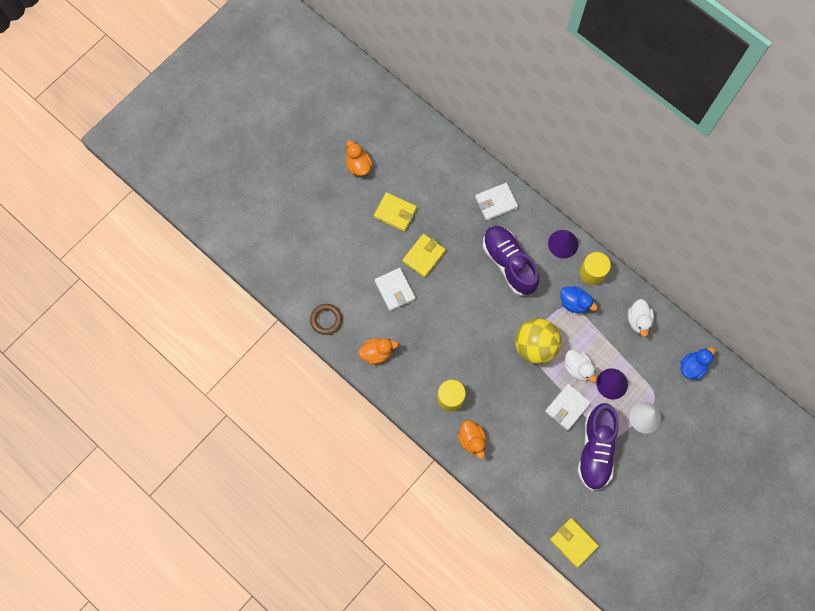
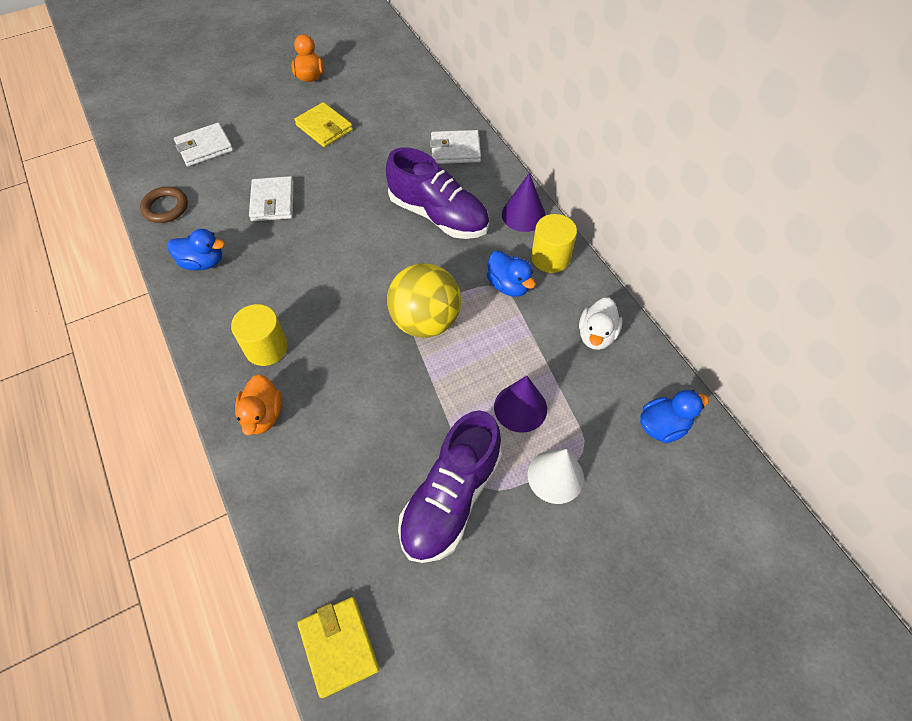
camera: 20 degrees right, 15 degrees down
orange duck [358,338,398,365] -> blue duck [167,229,225,270]
yellow wallet [403,234,446,277] -> none
purple shoe [483,226,539,296] -> purple shoe turned 135 degrees clockwise [386,148,489,239]
white wallet [545,384,591,430] -> white wallet moved to [174,122,233,167]
white duck [564,350,597,382] -> none

